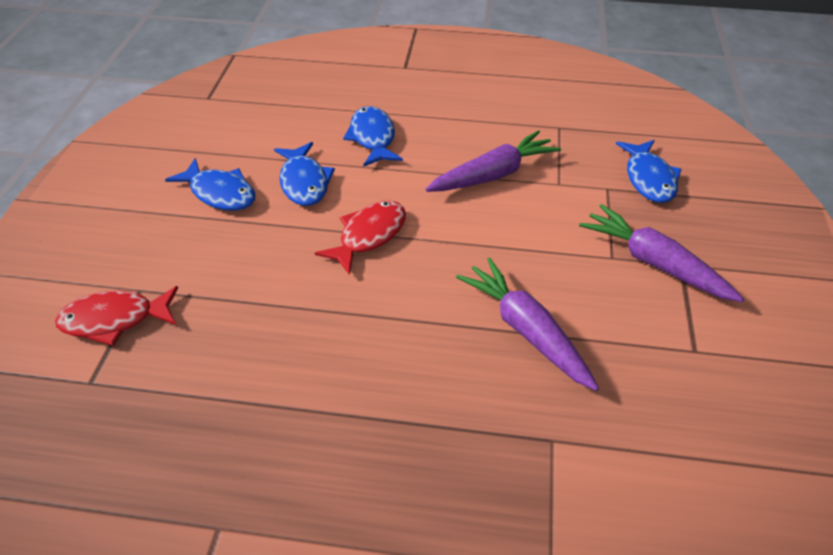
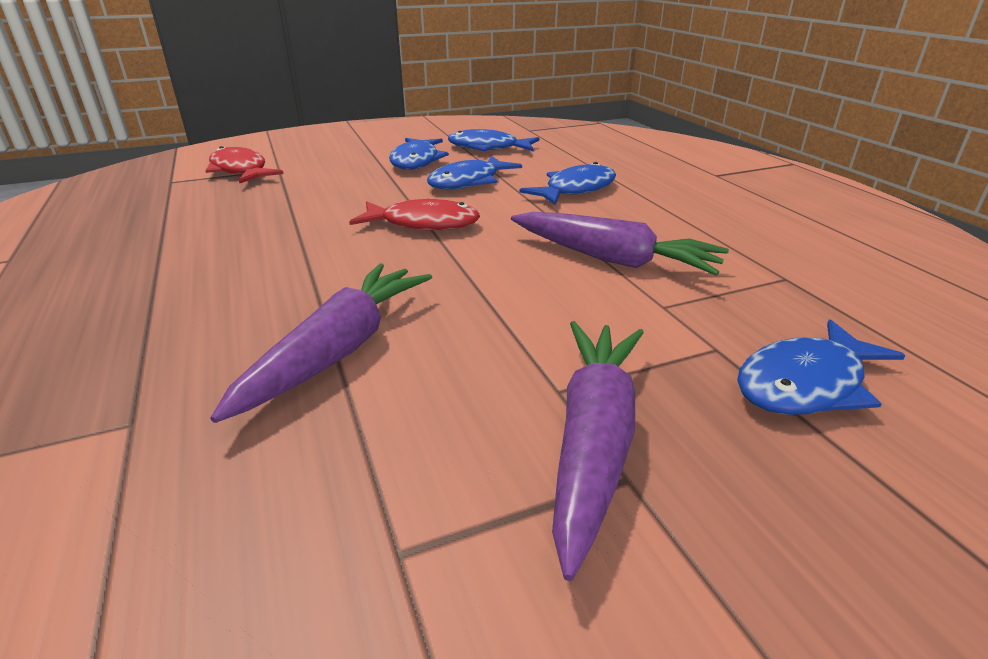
camera: 60 degrees right, 15 degrees down
none -> blue fish [448,129,539,151]

